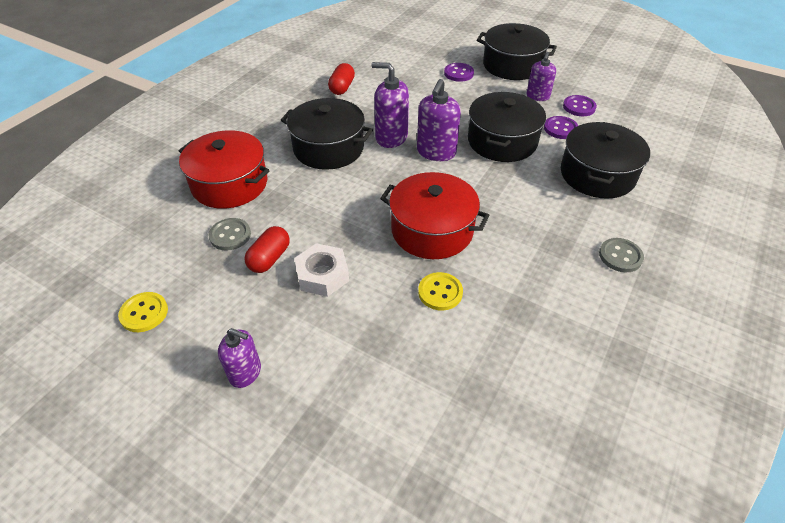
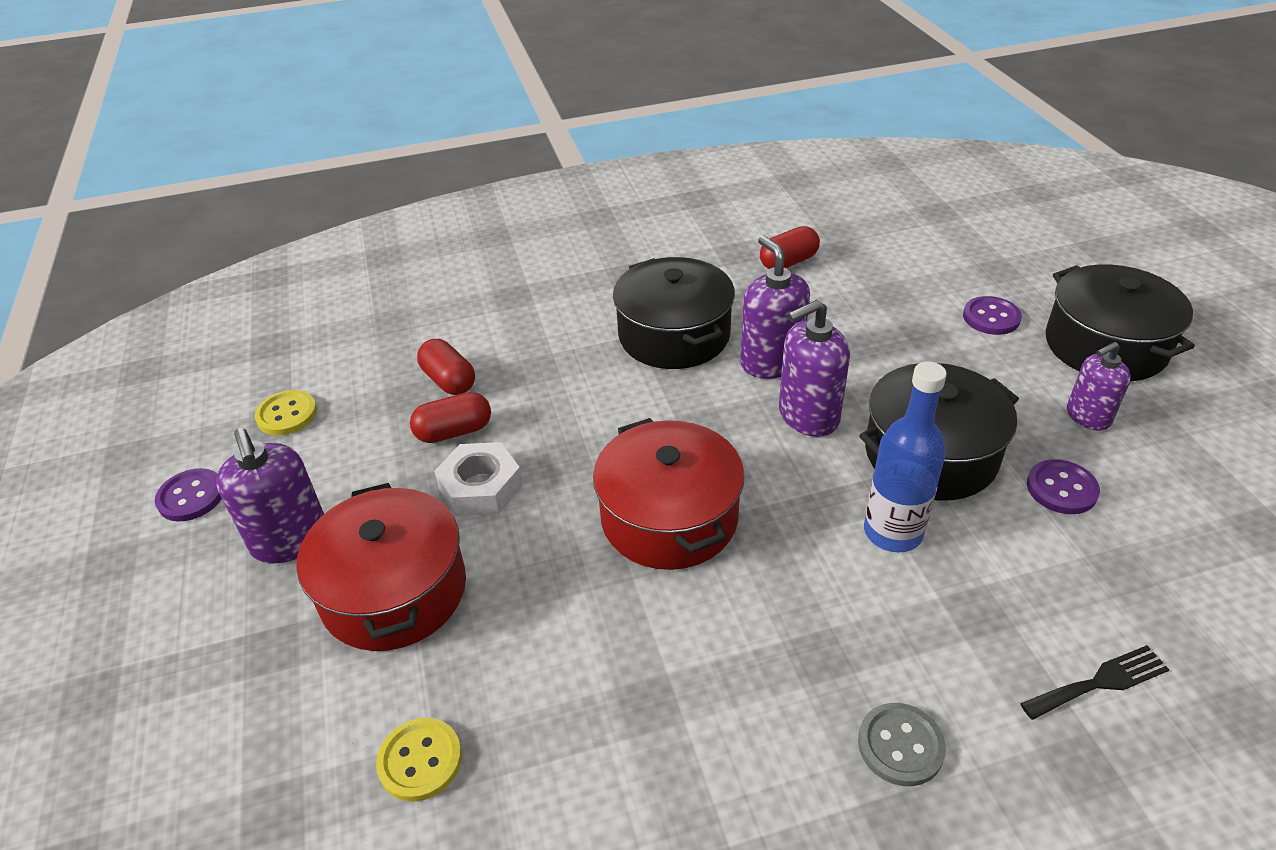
camera: 45 degrees right, 5 degrees down
red pot [179,130,270,209] -> red pot moved to [296,483,466,651]
grey button [209,218,251,251] -> red capsule [417,339,475,395]
purple soap dispenser [218,328,261,388] -> purple soap dispenser [216,428,324,564], size x1.52
yellow button [418,272,463,311] -> yellow button moved to [376,718,462,802]
black pot [561,122,650,199] -> none
purple button [563,95,597,116] -> purple button moved to [155,468,222,522]
none -> blue bottle [864,361,947,552]
none -> black fork [1020,645,1170,720]

